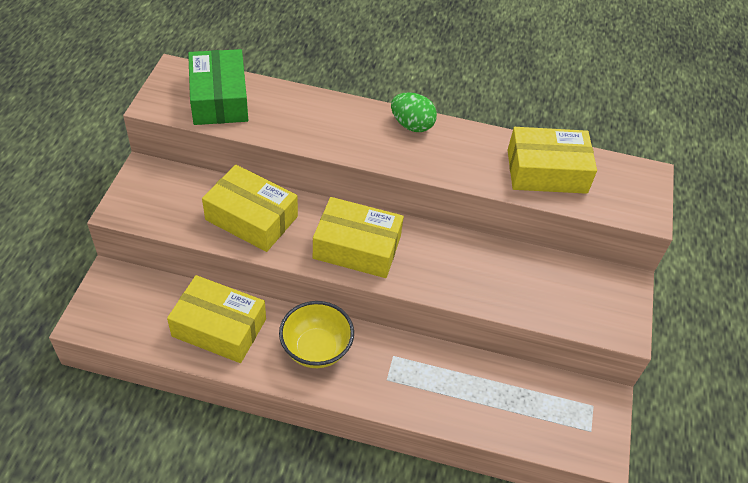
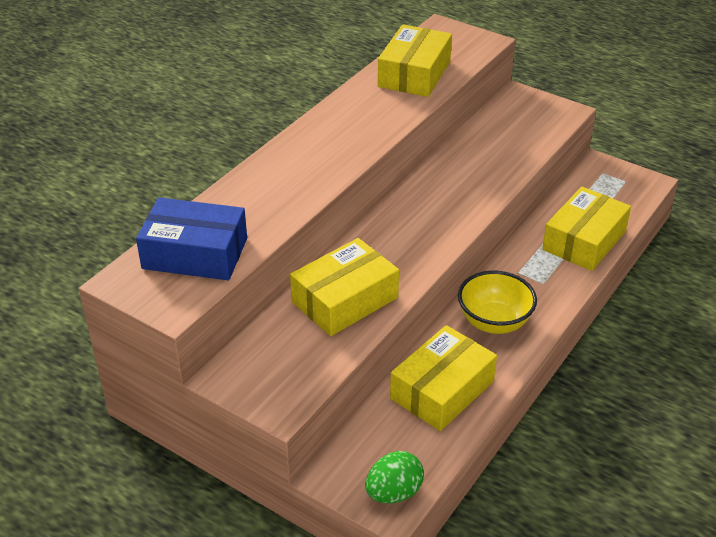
camera: 65 degrees left, 10 degrees down
green box [188,49,248,125] -> blue box [136,197,247,280]
yellow box [313,197,404,278] -> yellow box moved to [542,187,631,271]
green egg [391,92,437,132] -> green egg moved to [365,451,424,504]

